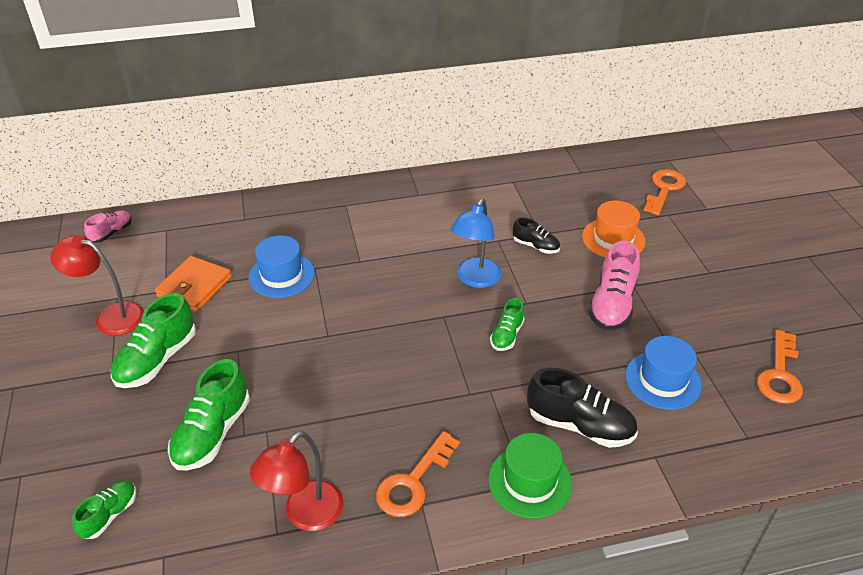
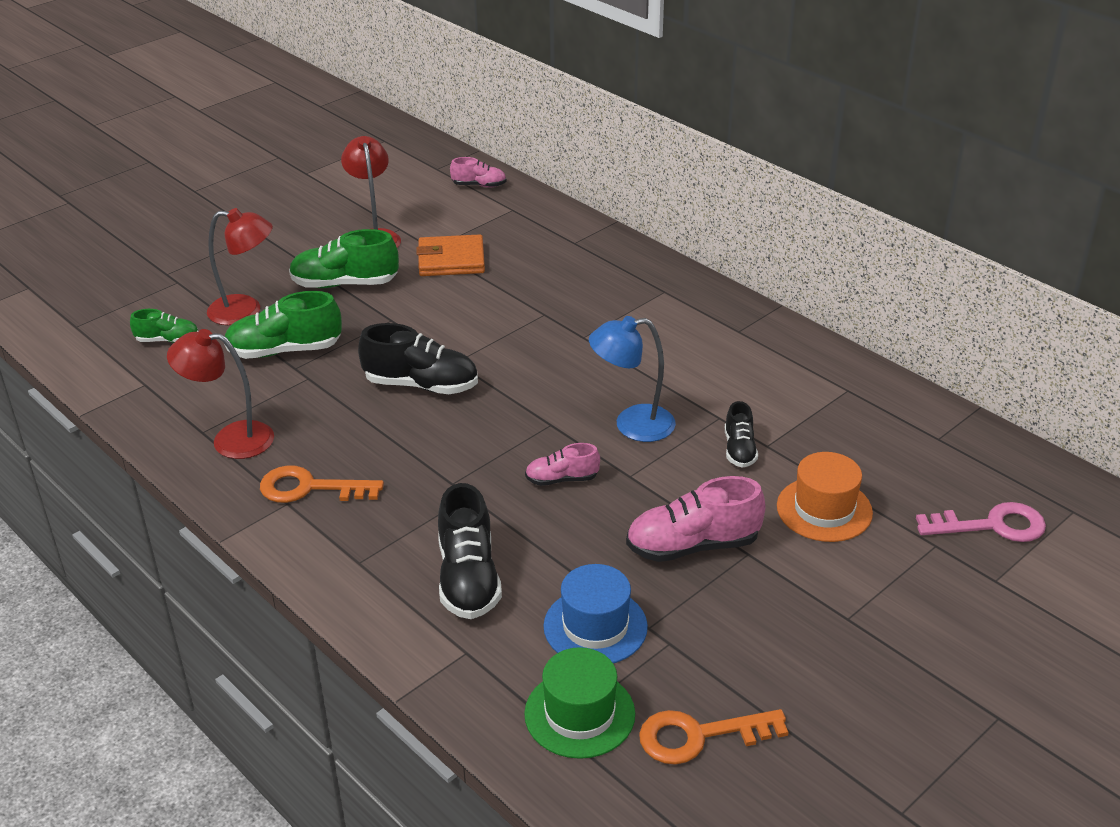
camera: 60 degrees right, 5 degrees down
blue hat [248,235,315,298] -> none
green hat [488,433,572,518] -> green hat moved to [524,647,635,759]
green shoe [490,298,524,351] -> pink shoe [525,443,600,486]
orange key [643,169,686,215] -> pink key [916,502,1046,542]
none -> red lamp [207,208,273,325]
none -> black shoe [358,323,478,394]

